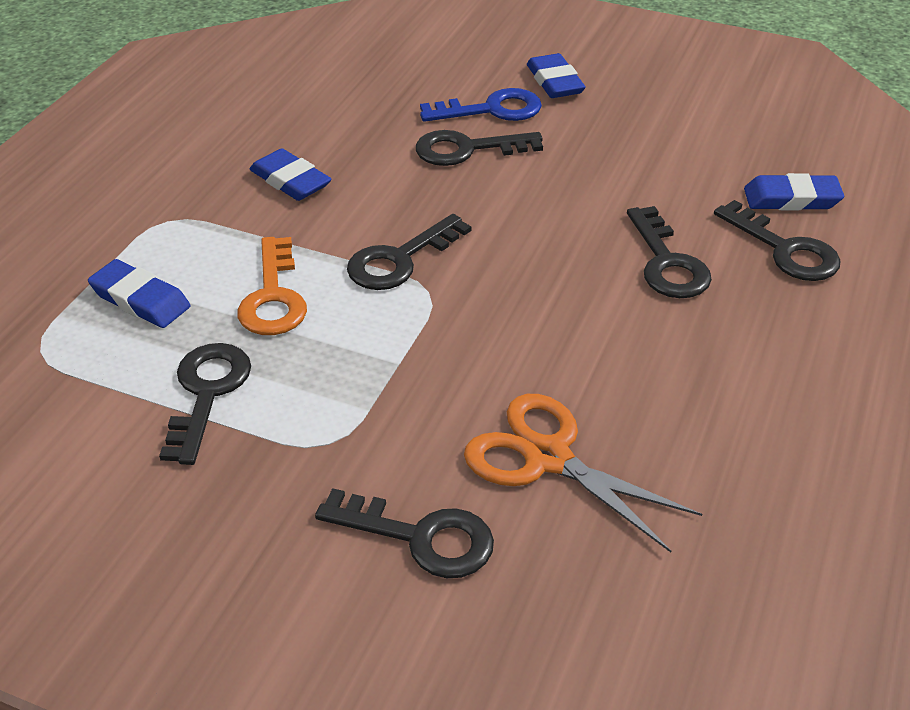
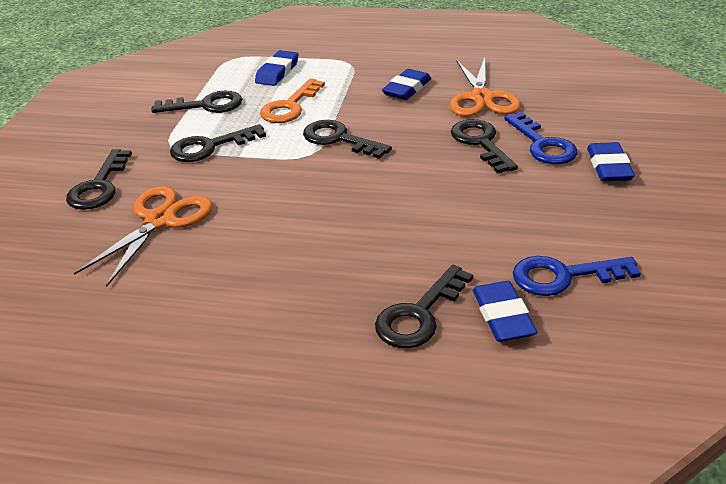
camera: 80 degrees right, 5 degrees down
orange key [237,237,307,335] -> orange key turned 45 degrees counterclockwise [260,78,325,123]
blue eraser [527,53,586,98] -> blue eraser turned 60 degrees counterclockwise [587,142,635,182]
black key [627,206,712,298] -> black key moved to [170,124,266,162]
none -> orange scissors [450,58,521,116]
none -> blue key [513,256,641,296]

